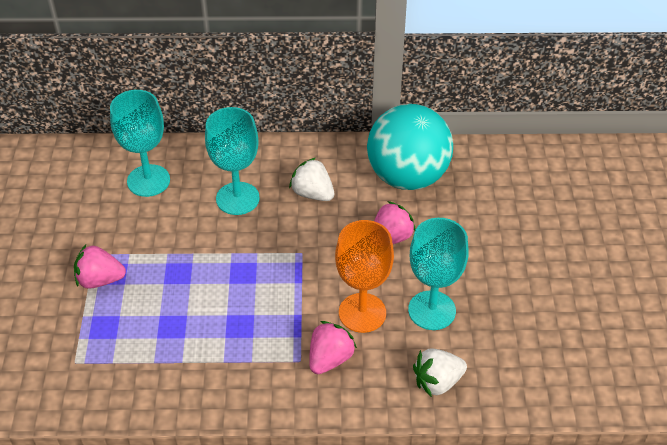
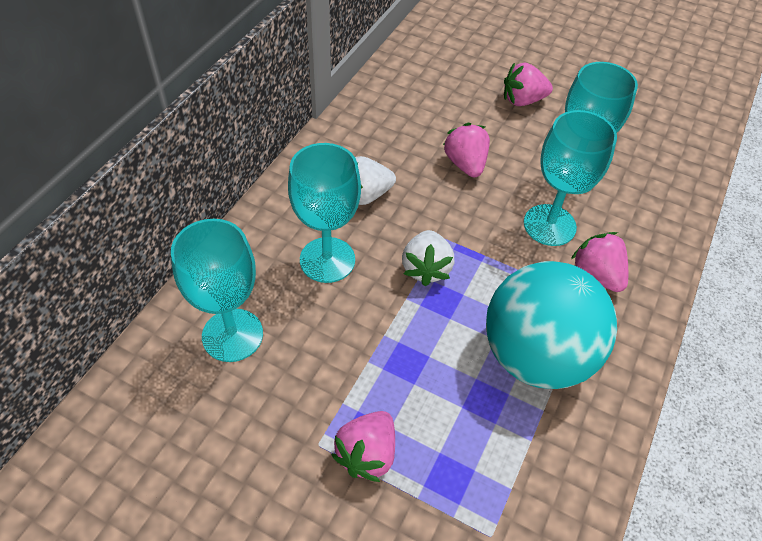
camera: 65 degrees left, 5 degrees up
orange goblet [335,220,394,333] -> turquoise goblet [524,110,617,246]
turquoise ball [367,104,453,190] -> turquoise ball moved to [486,261,617,389]
white strawberry [413,348,467,397] -> white strawberry moved to [402,230,454,286]
none -> pink strawberry [504,63,553,106]

